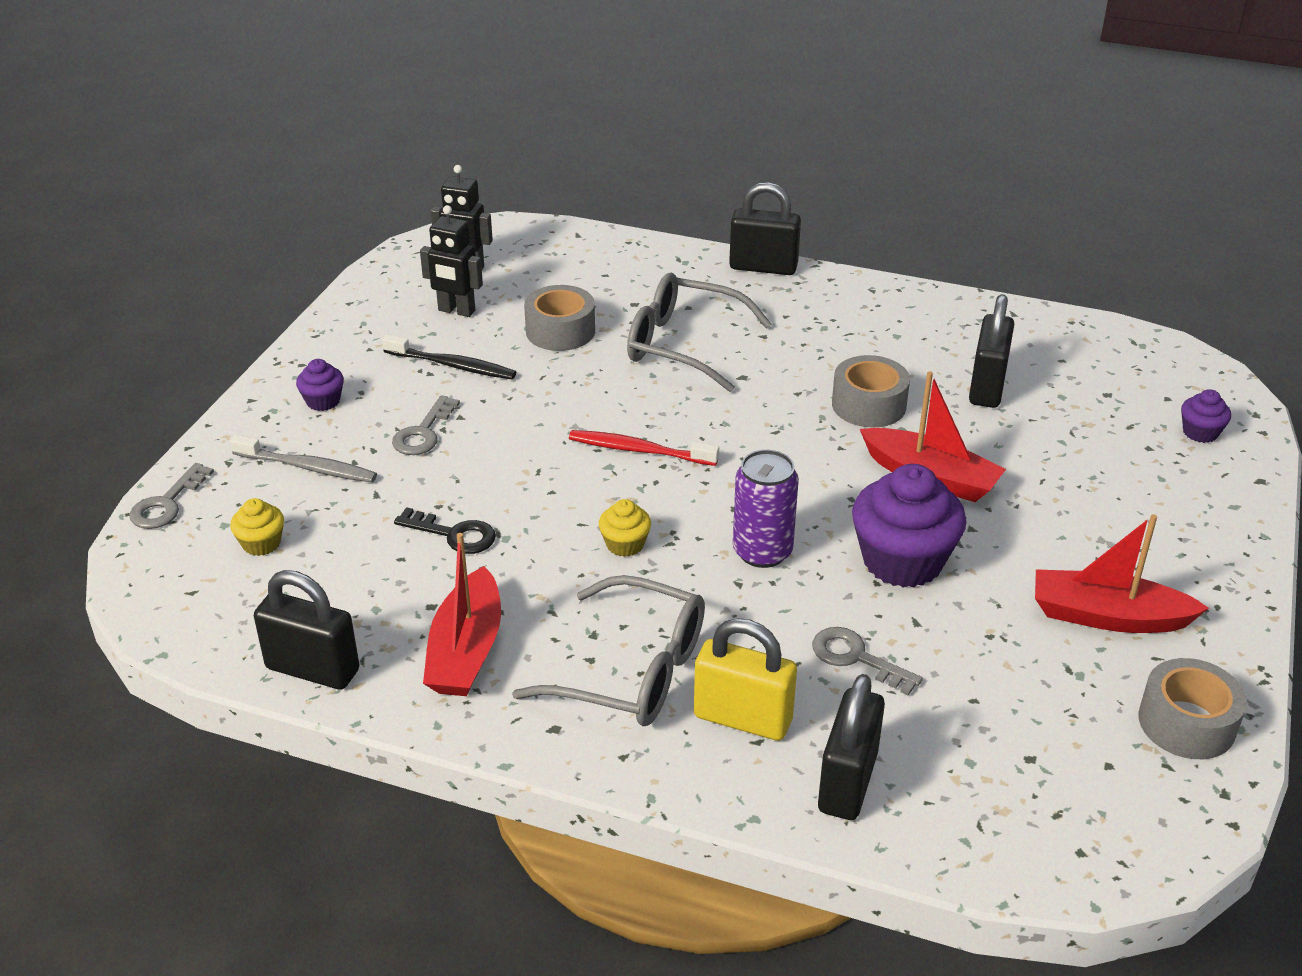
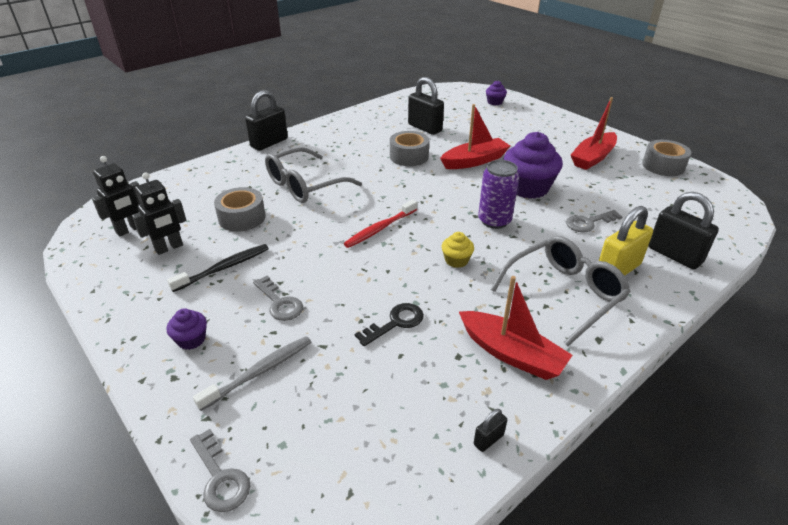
camera: 60 degrees left, 0 degrees up
yellow cupcake [230,498,284,556] -> none
black padlock [254,570,359,690] -> black padlock [474,409,507,452], size x0.46

